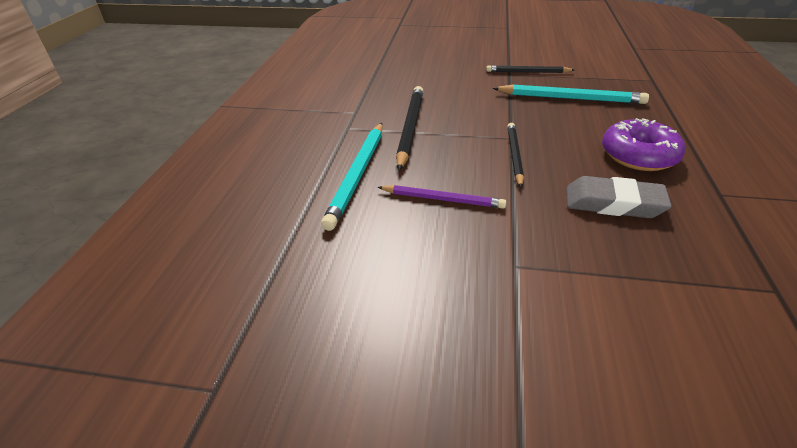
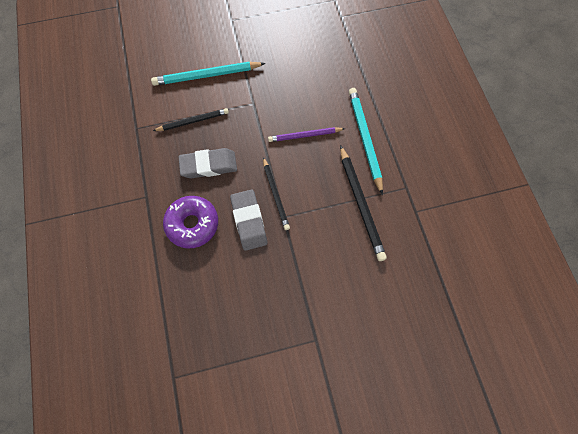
camera: 155 degrees right, 30 degrees up
black pencil [486,65,574,73] -> black pencil moved to [153,108,229,131]
turquoise pencil [492,84,649,104] -> turquoise pencil moved to [151,62,265,86]
none -> grey eraser [230,190,267,251]

